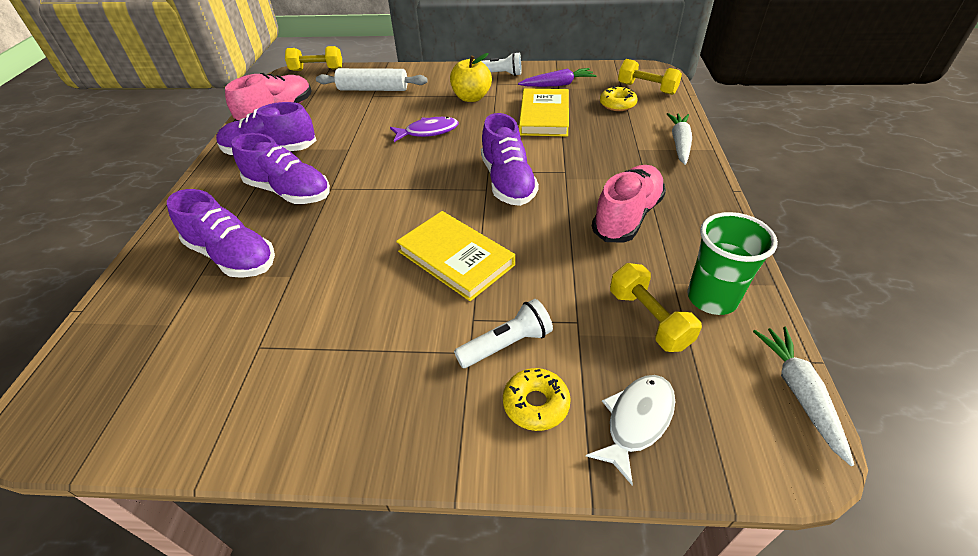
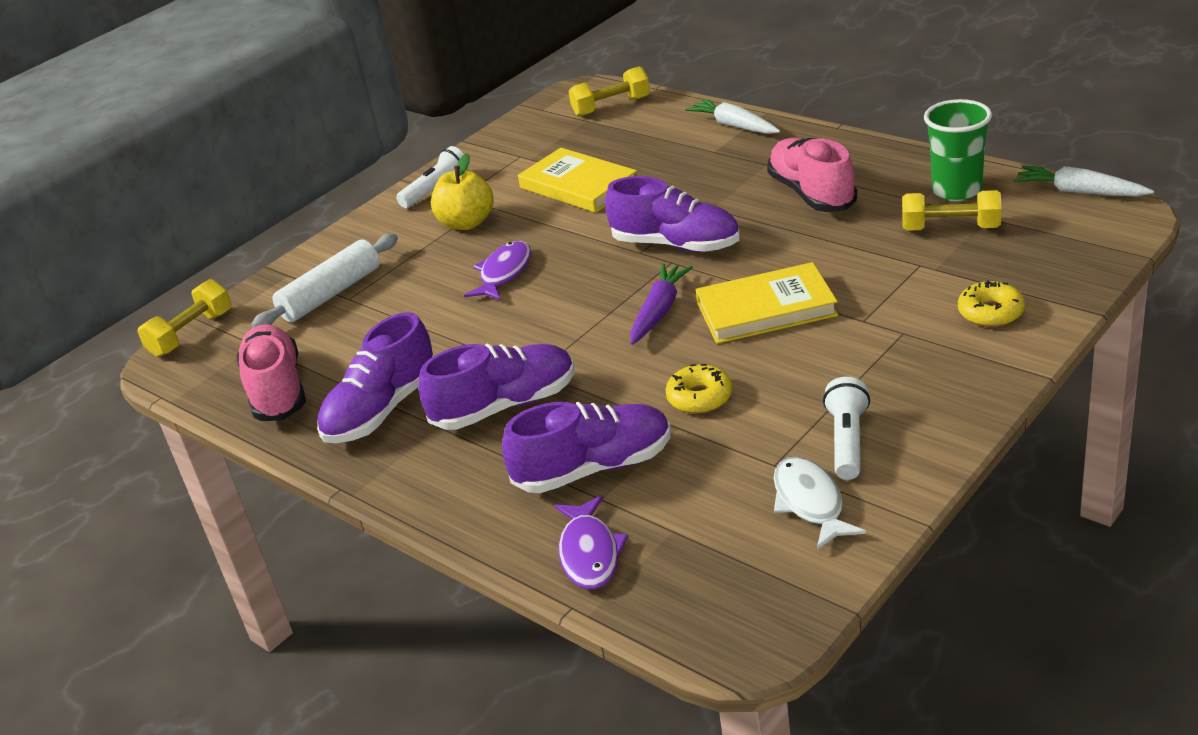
camera: 50 degrees left, 10 degrees down
white flashlight [454,299,553,368] -> white flashlight moved to [823,377,870,480]
purple carrot [518,68,596,87] -> purple carrot moved to [630,263,693,345]
white fish [586,375,675,485] -> white fish moved to [774,457,866,550]
yellow donut [600,86,638,111] -> yellow donut moved to [665,364,733,414]
none -> purple fish [554,495,629,589]

